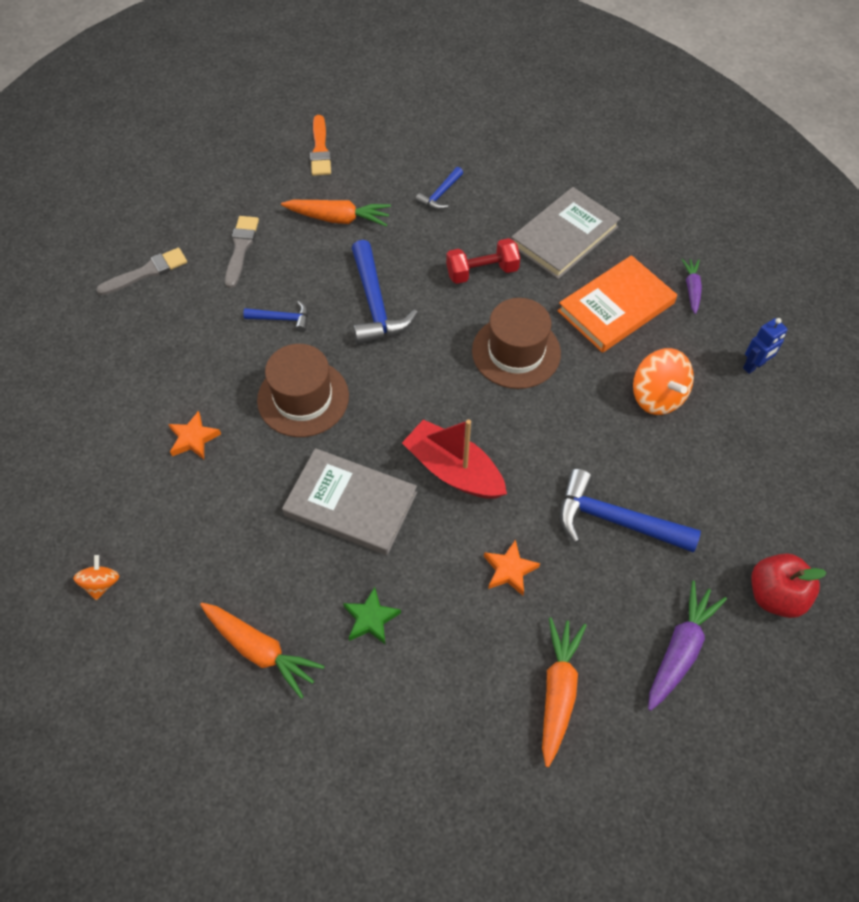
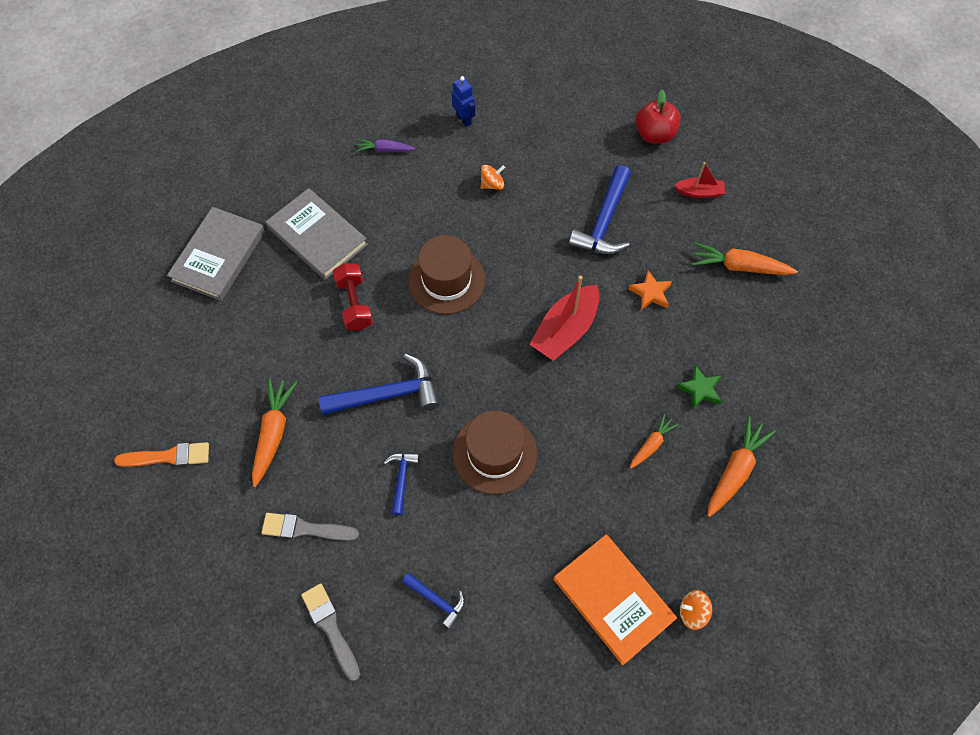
camera: 90 degrees left, 5 degrees up
orange star [168,411,221,459] -> none
grey book [282,448,417,555] -> grey book moved to [167,207,265,301]
blue hammer [416,167,463,210] -> blue hammer moved to [402,573,465,630]
orange book [558,255,677,353] -> orange book moved to [554,535,677,665]
orange spinning top [633,348,694,415] -> orange spinning top [481,165,505,190], size x0.57
purple carrot [648,581,727,711] -> red boat [674,162,725,198]
none -> orange carrot [630,414,679,469]

